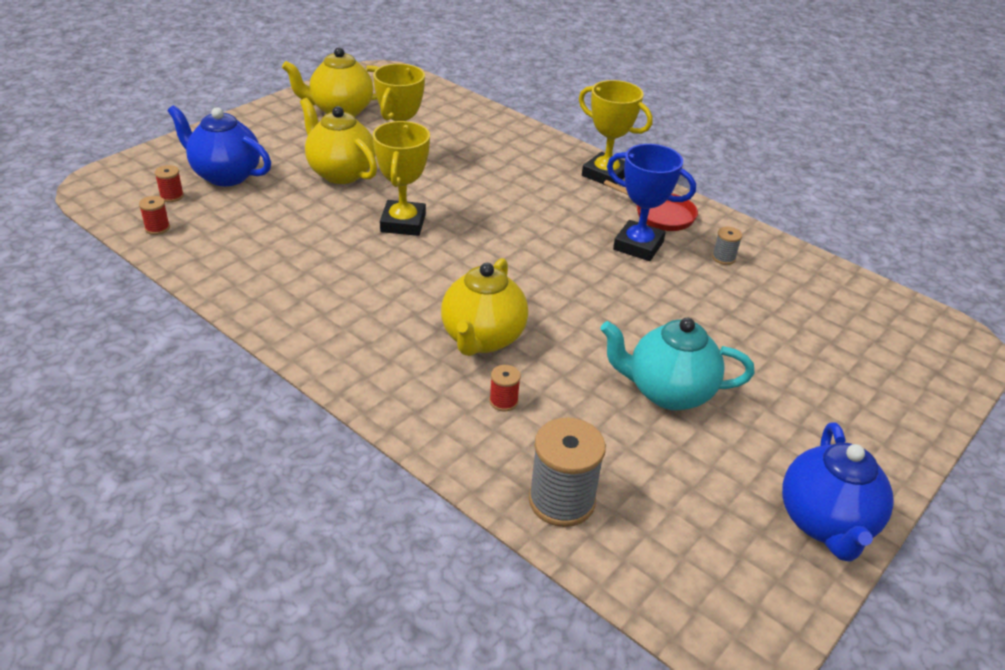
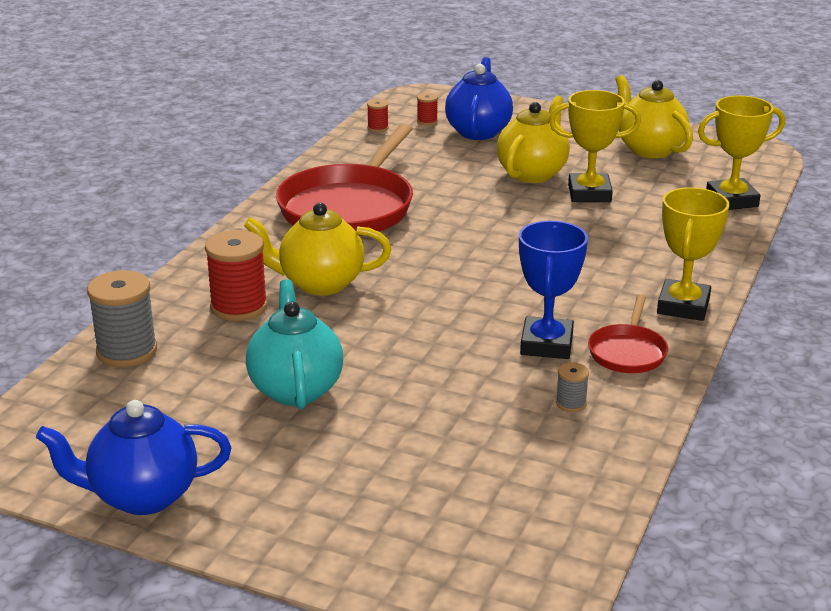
camera: 75 degrees right, 10 degrees down
yellow trophy [373,121,430,236] -> yellow trophy moved to [698,96,785,210]
red spool [489,365,521,411] -> red spool [205,230,268,321], size x2.08
none -> red pan [276,124,413,236]

